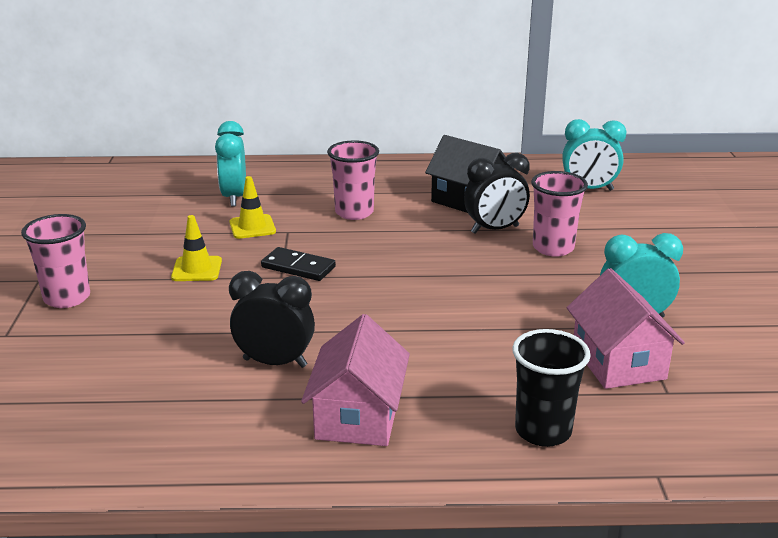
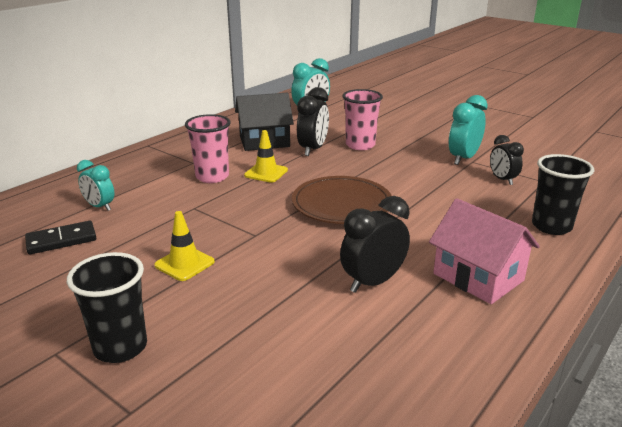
camera: 50 degrees left, 0 degrees up
pink cup [21,214,90,308] -> black cup [67,252,147,363]
turquoise clock [215,121,246,206] -> turquoise clock [77,160,114,211], size x0.66
yellow traffic cone [229,176,276,239] -> yellow traffic cone moved to [244,130,288,183]
black domino [261,247,336,281] -> black domino moved to [25,221,96,254]
pink house [567,268,685,389] -> black clock [490,135,524,185]
none -> brown plate [292,176,392,224]

